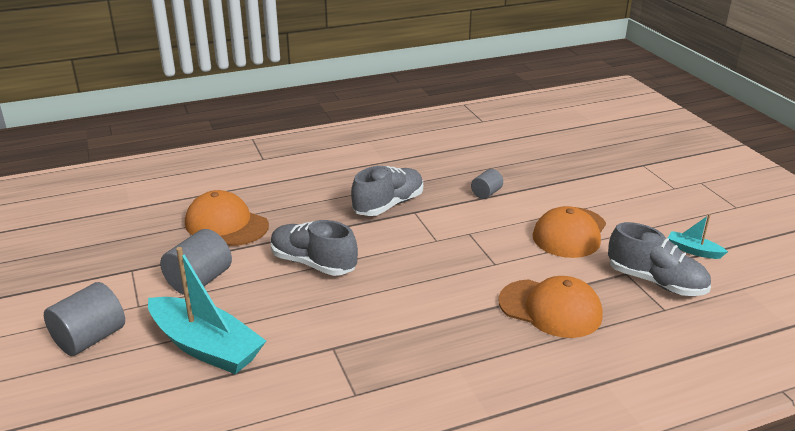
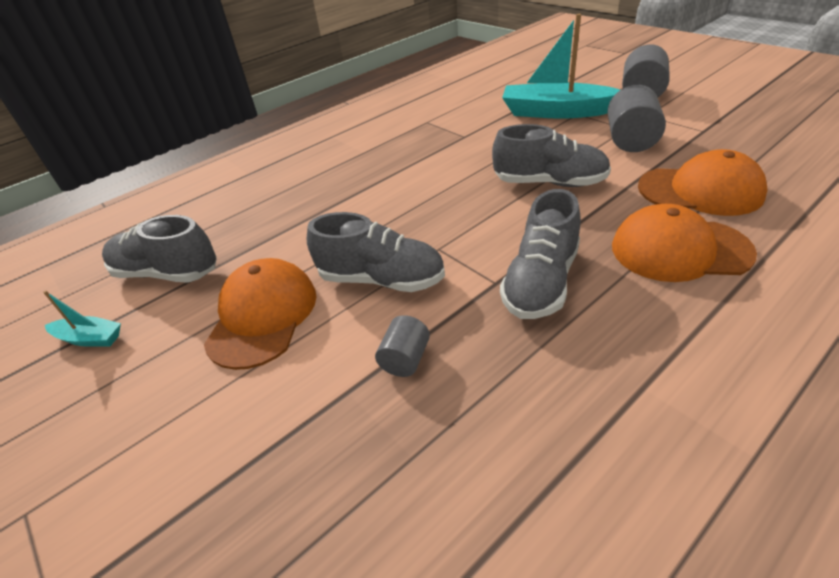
camera: 165 degrees right, 10 degrees up
orange cap [498,276,603,338] -> orange cap moved to [612,204,757,282]
none -> grey shoe [307,212,445,292]

